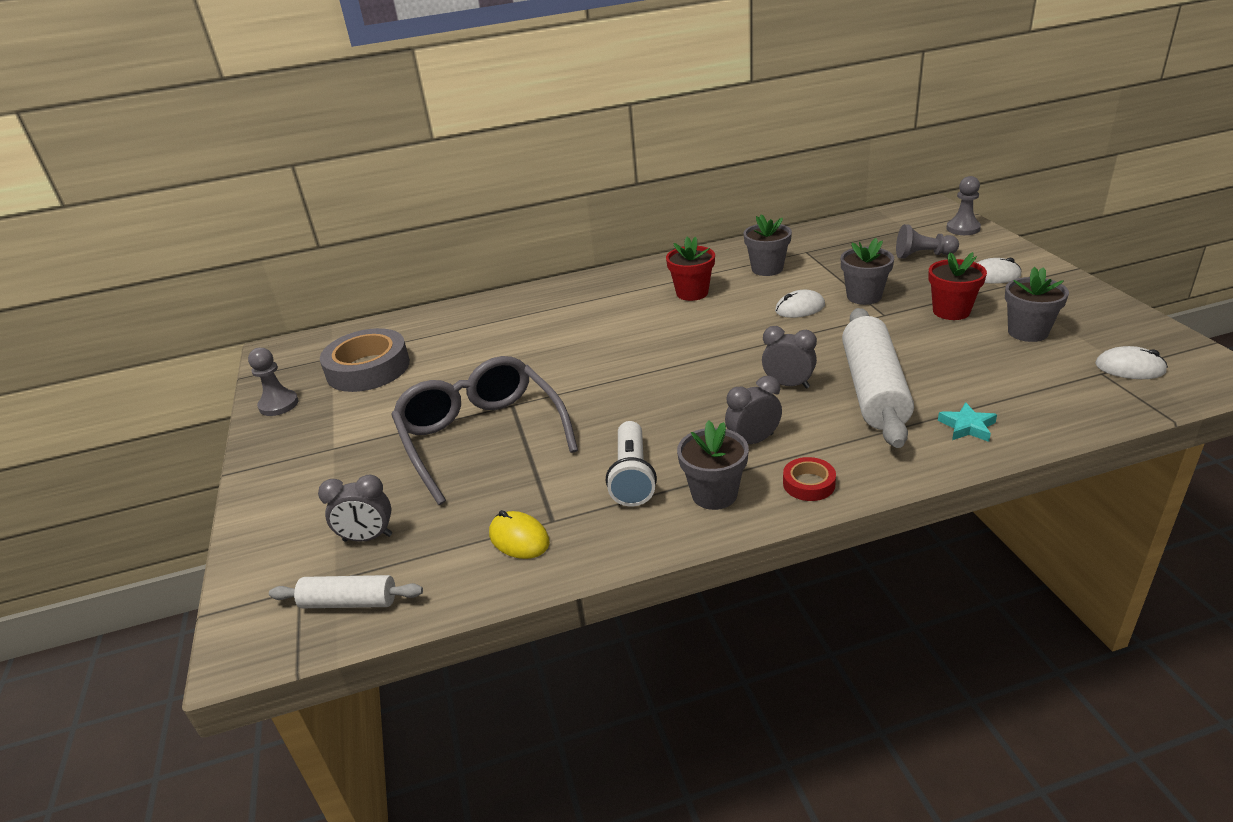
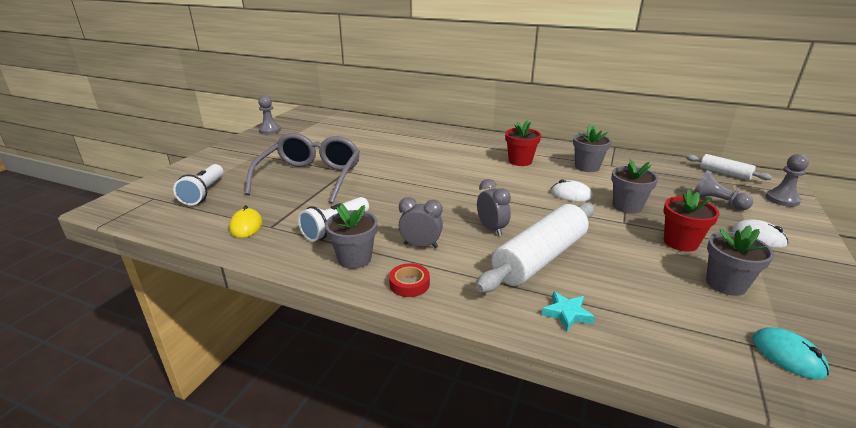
camera: 35 degrees right, 5 degrees down
white rolling pin [269,575,423,608] -> white rolling pin moved to [686,154,772,180]
grey clock [318,475,392,541] -> white flashlight [173,164,224,205]
grey tape [320,328,410,392] -> none
white mouse [1095,346,1168,379] -> turquoise mouse [752,328,829,379]

